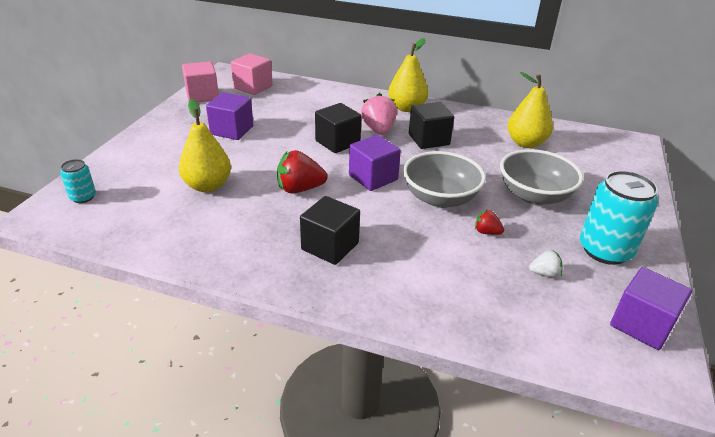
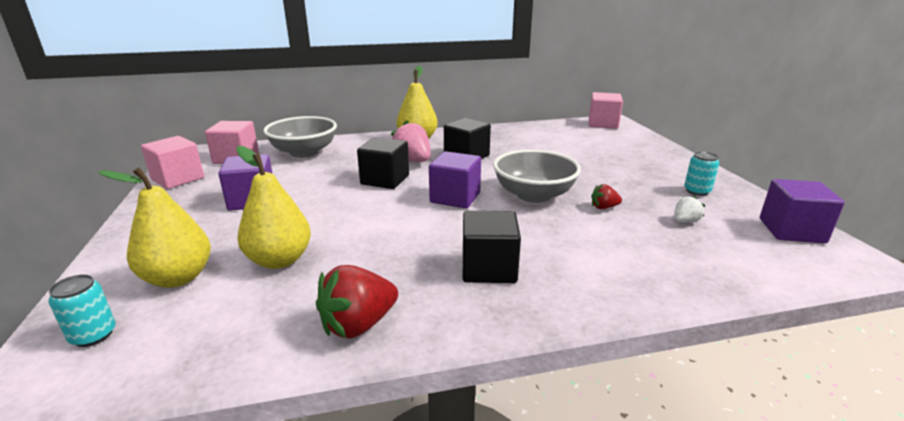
camera: 30 degrees left, 10 degrees down
red strawberry [277,150,328,193] -> red strawberry moved to [316,265,398,338]
grey bowl [500,149,583,205] -> grey bowl moved to [263,116,337,158]
yellow pear [508,72,553,148] -> yellow pear moved to [98,167,211,288]
turquoise can [580,171,658,265] -> turquoise can [684,152,719,196], size x0.51
none -> pink cube [589,92,623,129]

